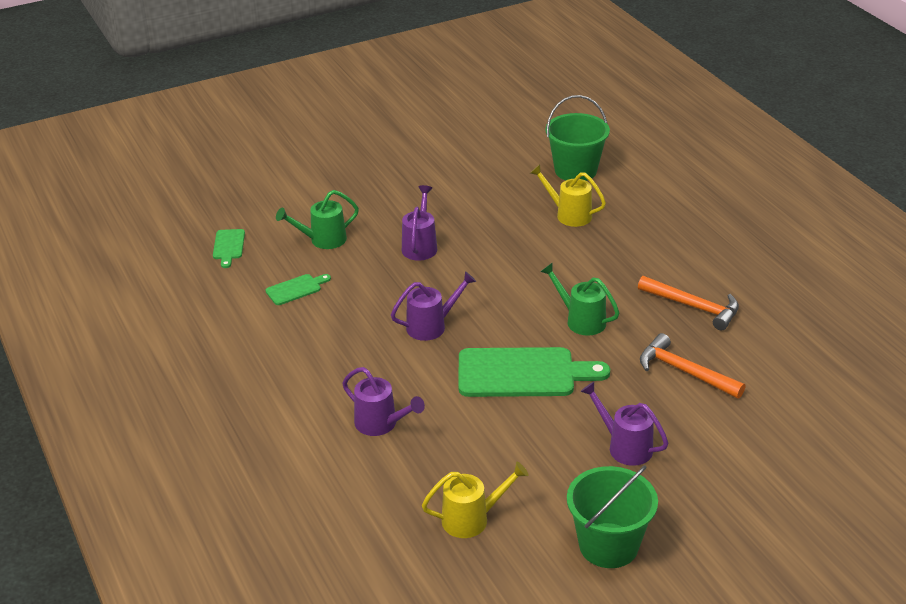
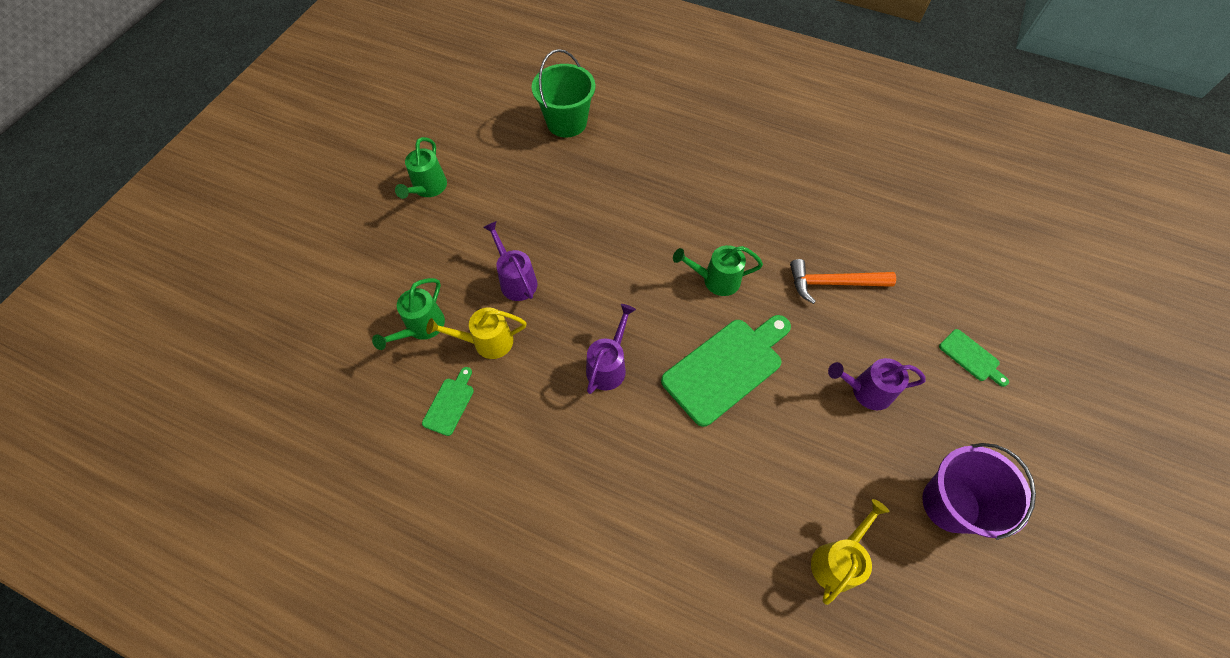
camera: 40 degrees left, 25 degrees up
green cutting board [213,229,245,268] -> green cutting board moved to [939,329,1009,387]
purple watering can [342,367,425,436] -> none
yellow watering can [530,164,606,227] -> yellow watering can moved to [426,307,526,359]
green bucket [567,465,658,568] -> purple bucket [922,443,1036,540]
orange hammer [638,276,739,330] -> none
none -> green watering can [395,137,447,199]

